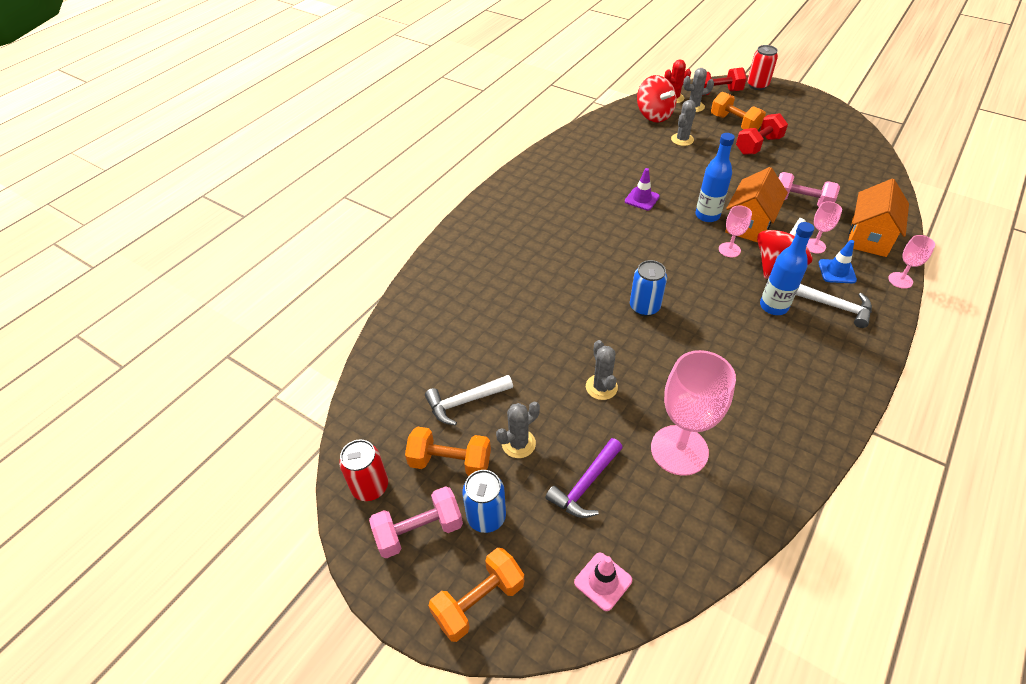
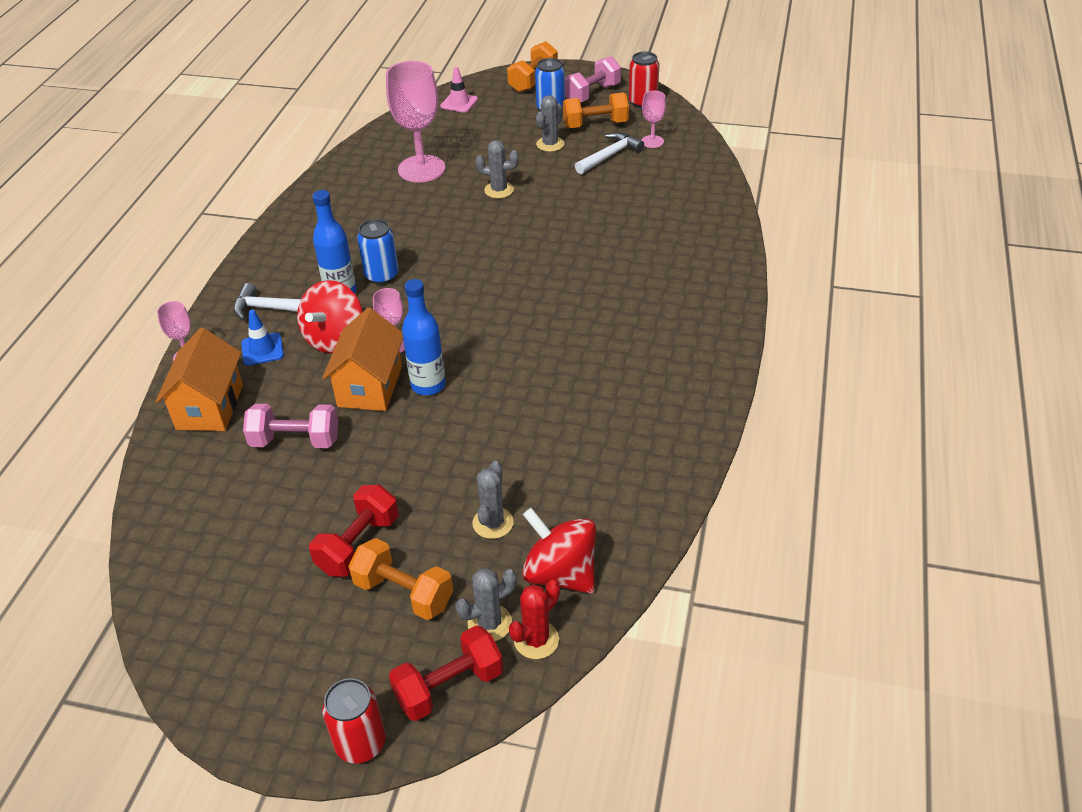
camera: 160 degrees right, 5 degrees down
purple hammer [545,438,623,518] -> none
grey cactus [586,340,618,400] -> grey cactus turned 45 degrees counterclockwise [475,140,519,198]
purple traffic cone [625,168,660,211] -> none
blue can [630,260,667,316] -> blue can moved to [357,219,399,285]
pink goblet [807,201,842,254] -> pink goblet moved to [641,91,666,148]

